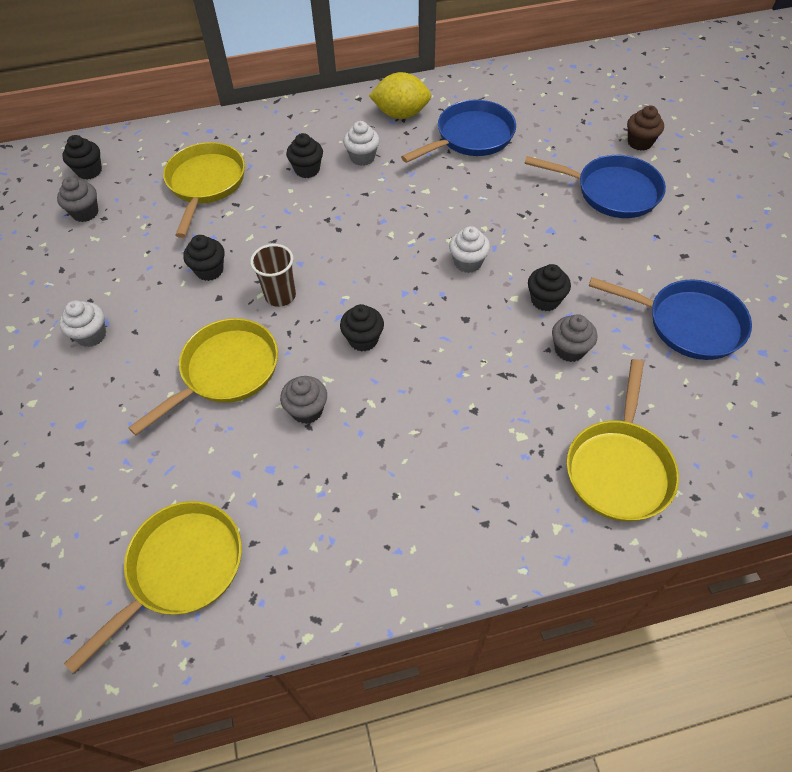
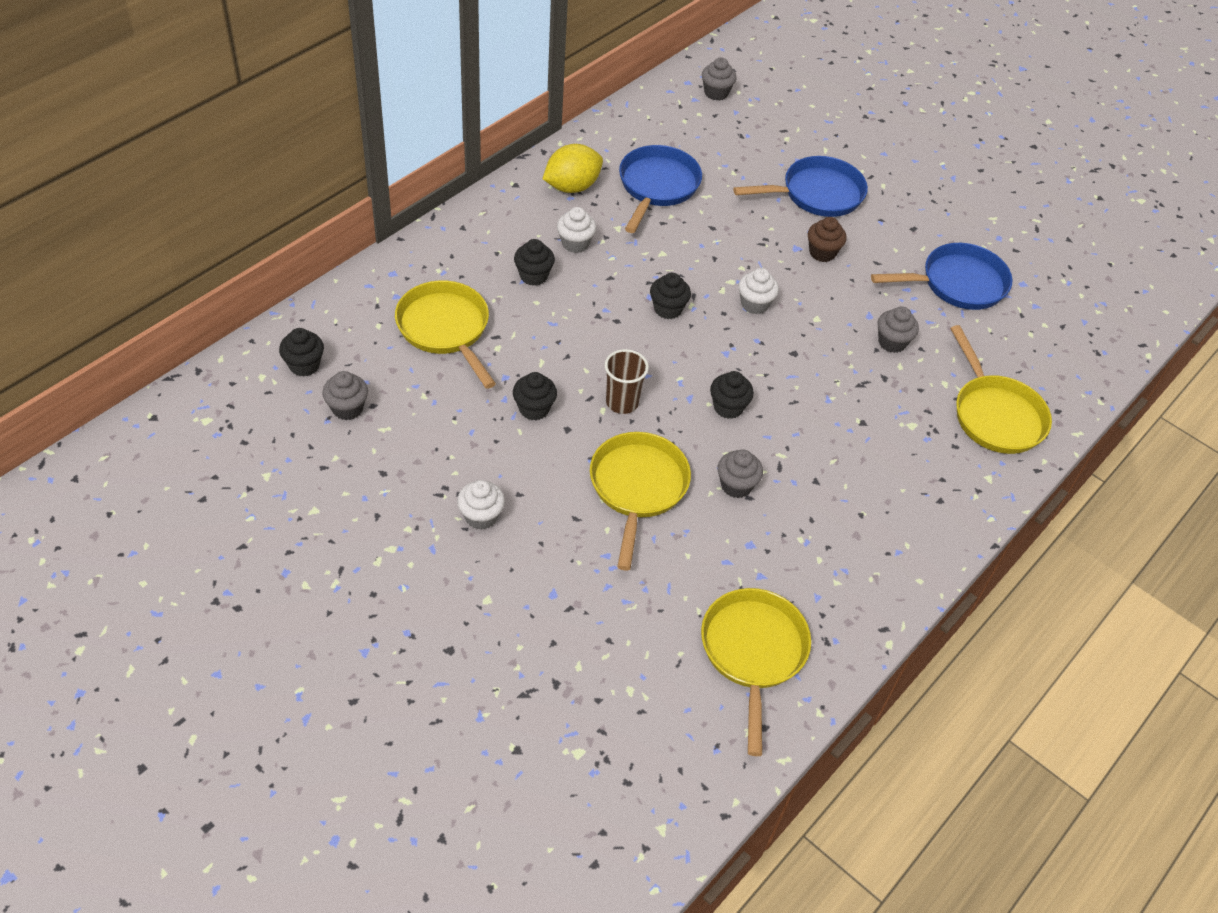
camera: 40 degrees left, 5 degrees down
black cupcake [528,264,571,311] -> black cupcake moved to [650,273,691,319]
brown cupcake [627,105,664,151] -> brown cupcake moved to [808,217,847,262]
none -> grey cupcake [702,57,736,101]

